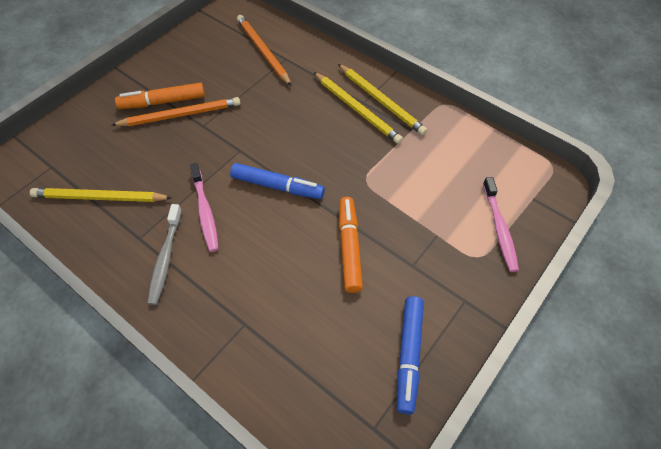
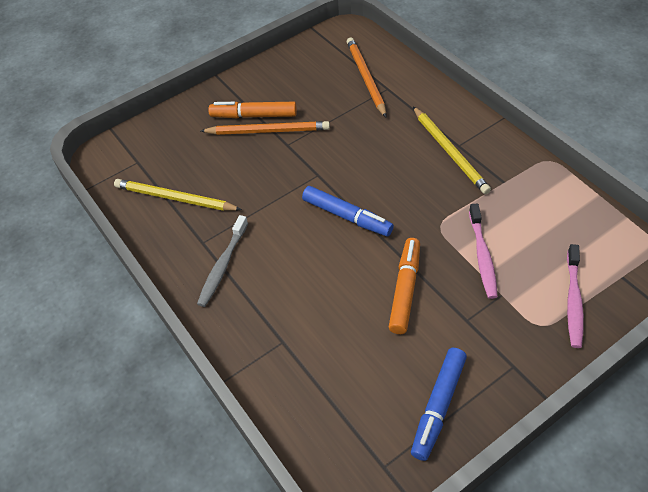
camera: 20 degrees right, 5 degrees down
pink toothbrush [190,163,219,252] -> pink toothbrush moved to [469,204,498,299]
yellow pencil [338,64,427,135] -> none

